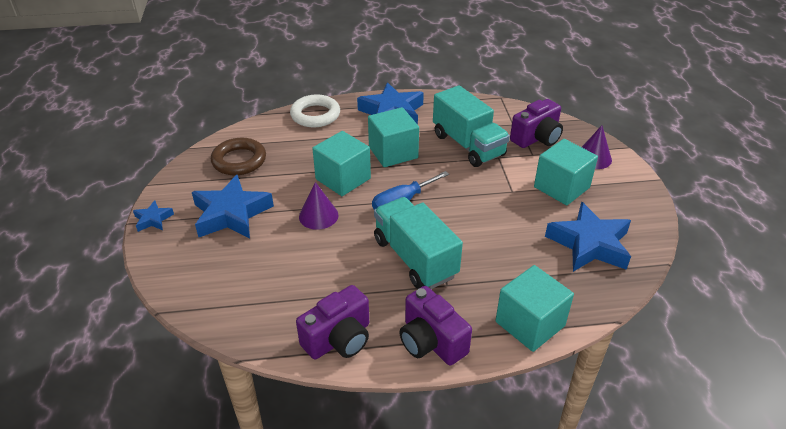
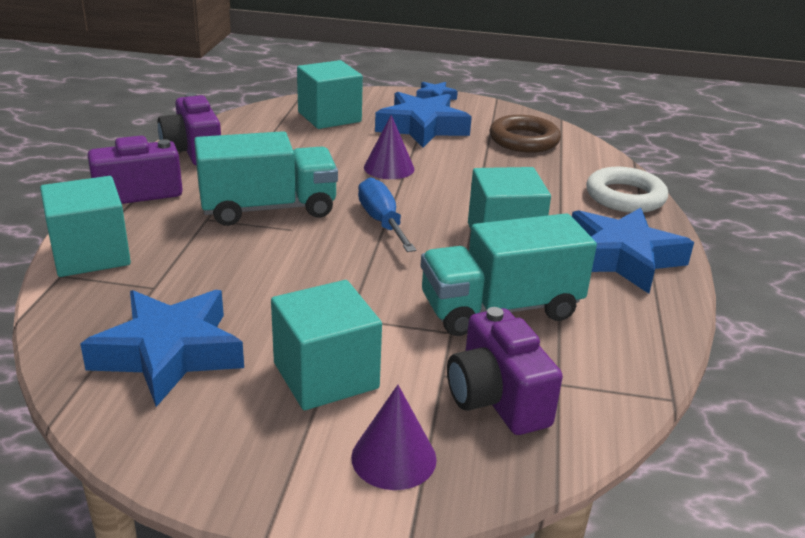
camera: 105 degrees right, 10 degrees down
turquoise cube [312,131,371,196] -> turquoise cube moved to [297,60,363,129]

